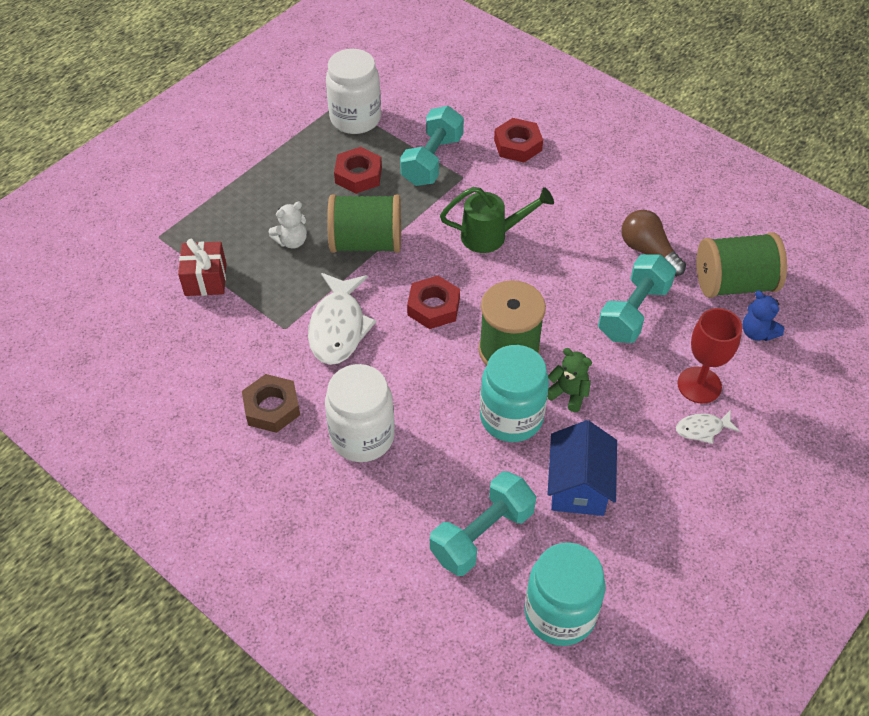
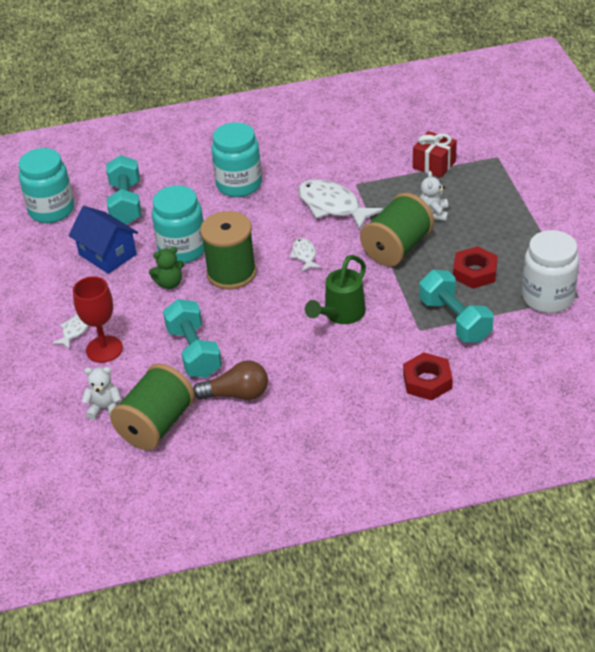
camera: 130 degrees right, 10 degrees down
brown nut [242,374,300,433] -> none
white jar [325,364,395,462] -> turquoise jar [211,122,262,197]
red nut [407,276,460,329] -> white fish [290,238,321,271]
blue teddy bear [742,290,784,341] -> white teddy bear [82,367,122,420]

